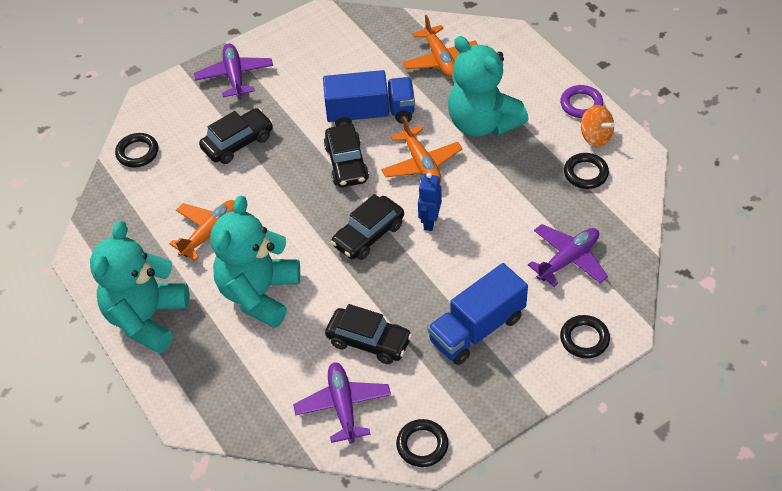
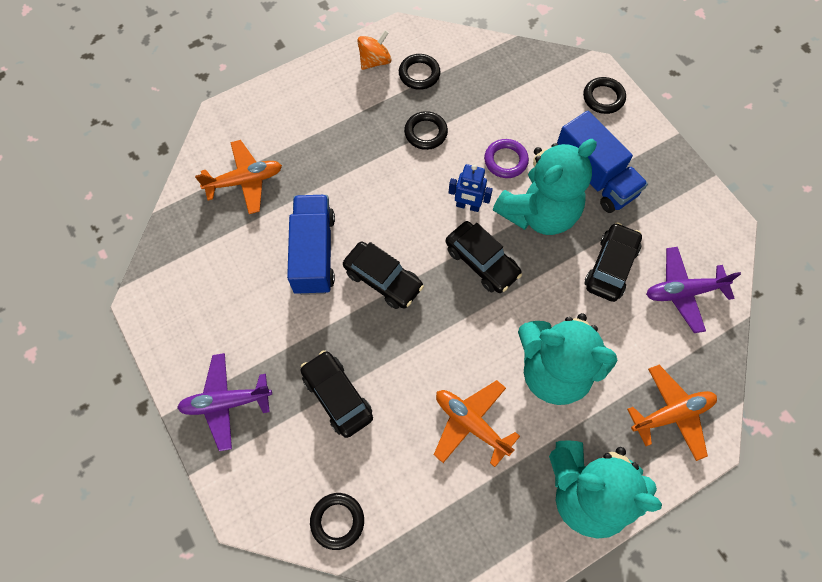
camera: 90 degrees left, 15 degrees up
black car [324,124,369,187] -> black car turned 45 degrees clockwise [343,241,424,309]
orange plane [381,117,463,182] -> orange plane moved to [627,365,717,461]
black ring [396,419,448,467] -> black ring moved to [404,111,448,150]
turquoise teddy bear [448,36,529,137] -> turquoise teddy bear moved to [493,139,597,235]
purple plane [528,224,608,287] -> none
purple ring [560,85,603,118] -> purple ring moved to [484,139,529,178]

